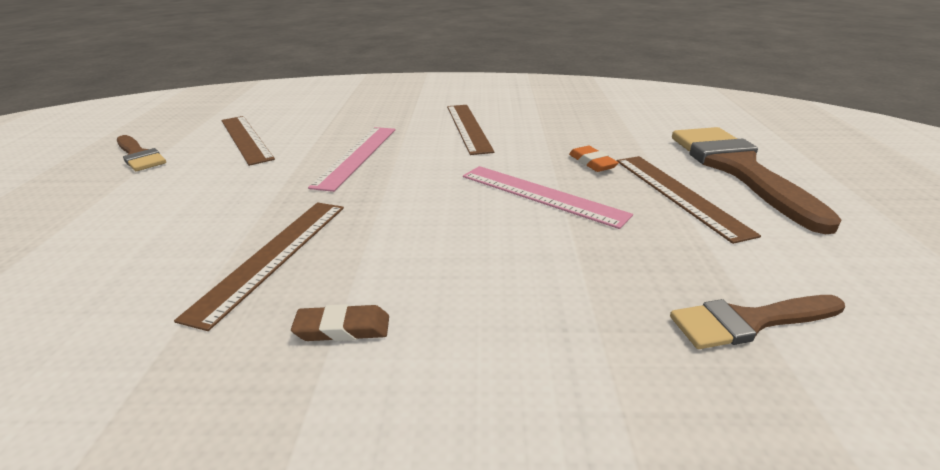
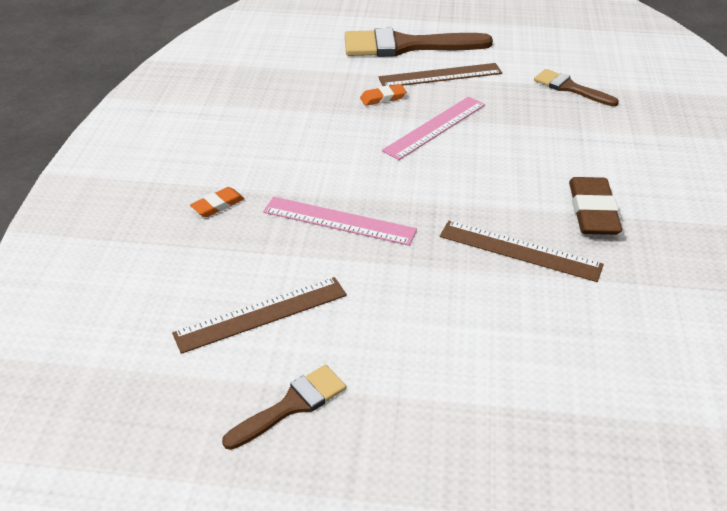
camera: 85 degrees left, 10 degrees up
brown eraser [291,304,389,341] -> brown eraser [569,177,622,235], size x1.80
brown ruler [447,105,494,155] -> none
brown brush [670,295,845,349] -> brown brush turned 135 degrees clockwise [534,69,619,106]
none -> orange eraser [190,187,245,217]

